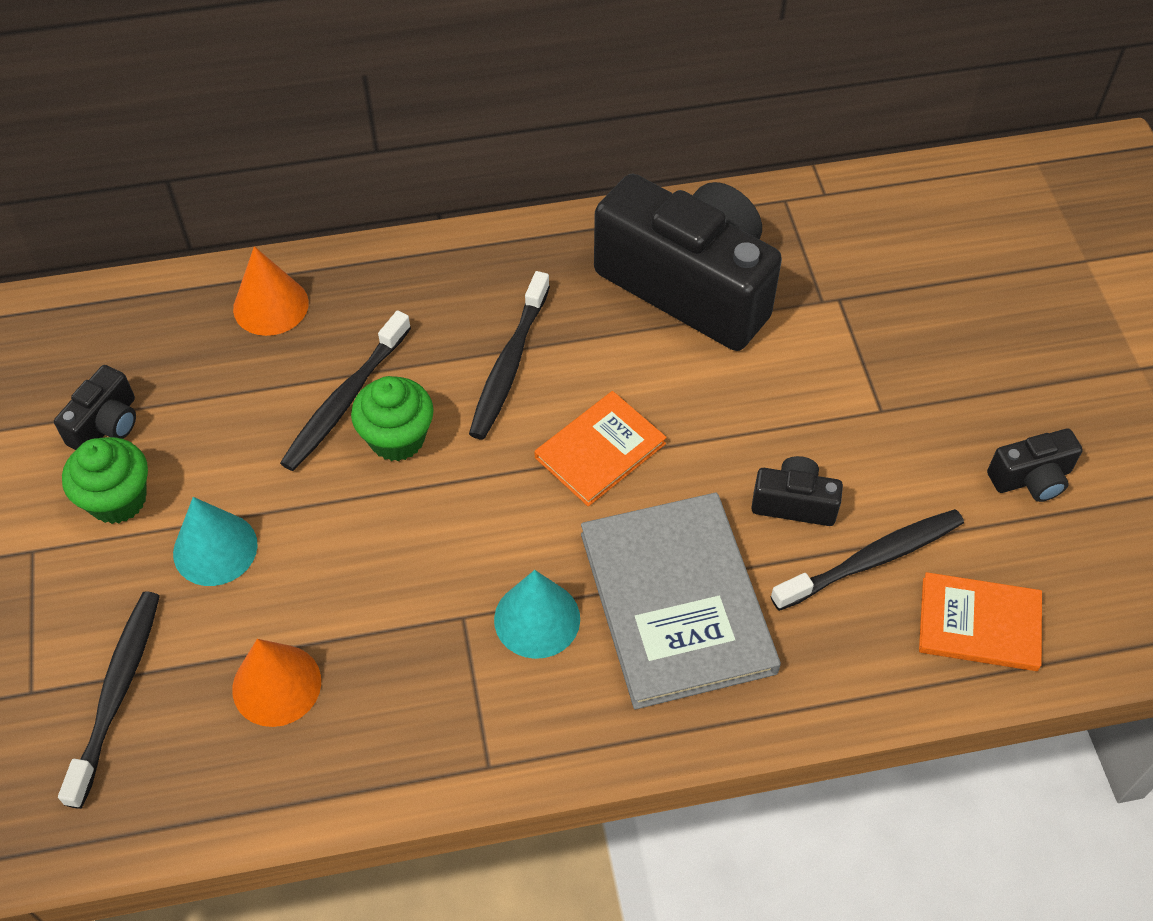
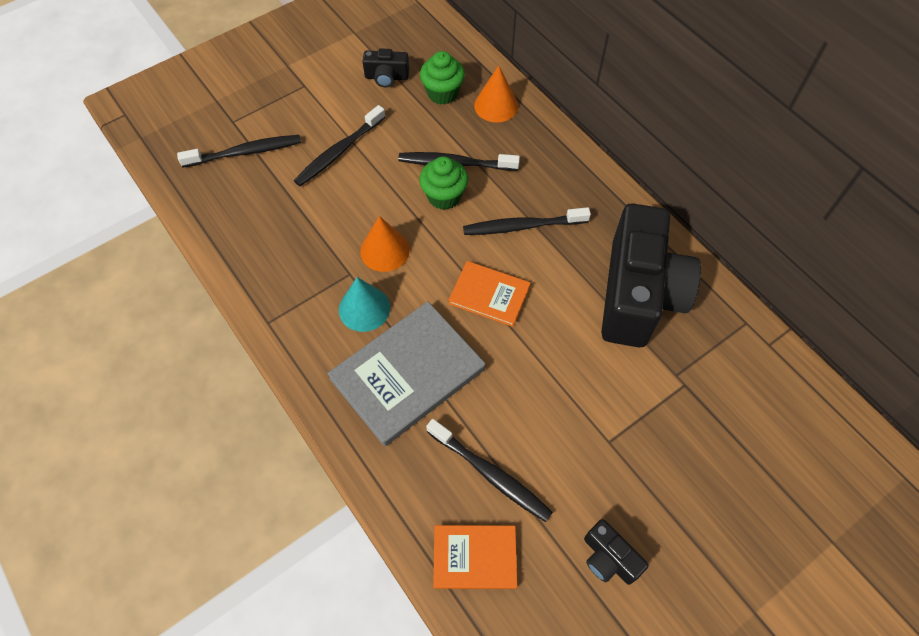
camera: 65 degrees right, 5 degrees up
green cupcake [62,437,148,524] -> green cupcake moved to [420,51,465,105]
turquoise cone [173,497,258,586] -> black toothbrush [294,105,386,186]
orange cone [232,639,321,727] -> orange cone moved to [360,216,410,272]
black camera [751,456,843,526] -> none
orange book [919,572,1042,671] -> orange book turned 75 degrees counterclockwise [433,525,517,589]

